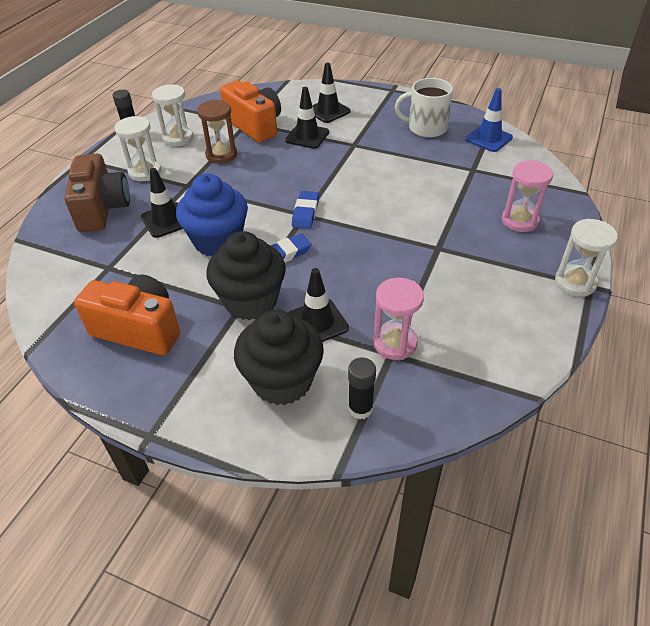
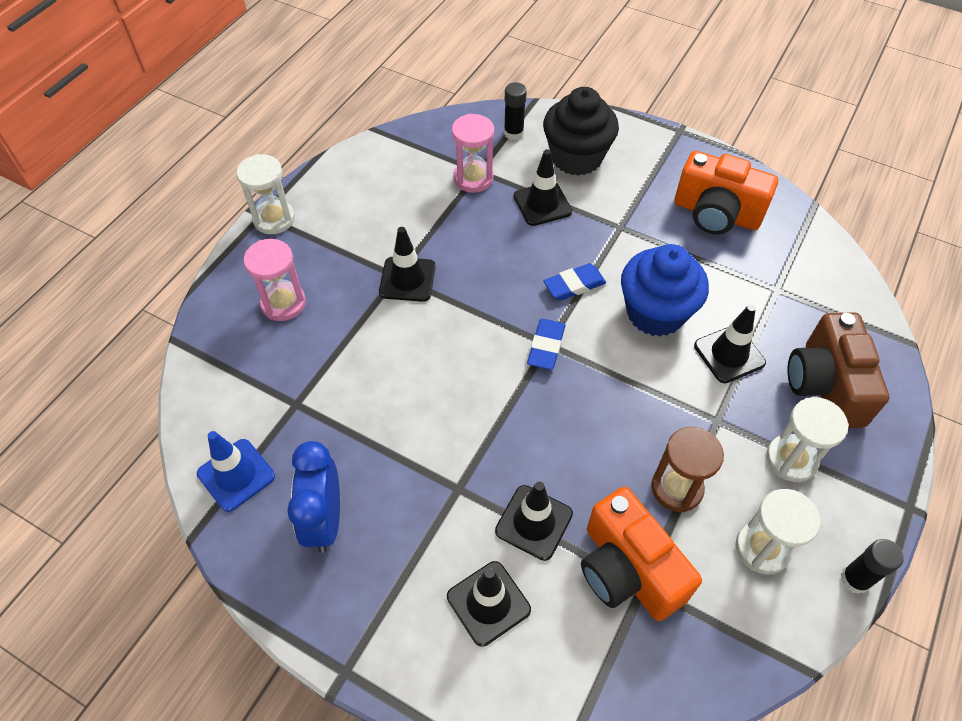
camera: 175 degrees left, 10 degrees up
black cupcake [206,231,286,320] -> none
white mug [395,78,453,138] -> blue clock [287,441,340,553]
none -> black traffic cone [379,227,436,302]

